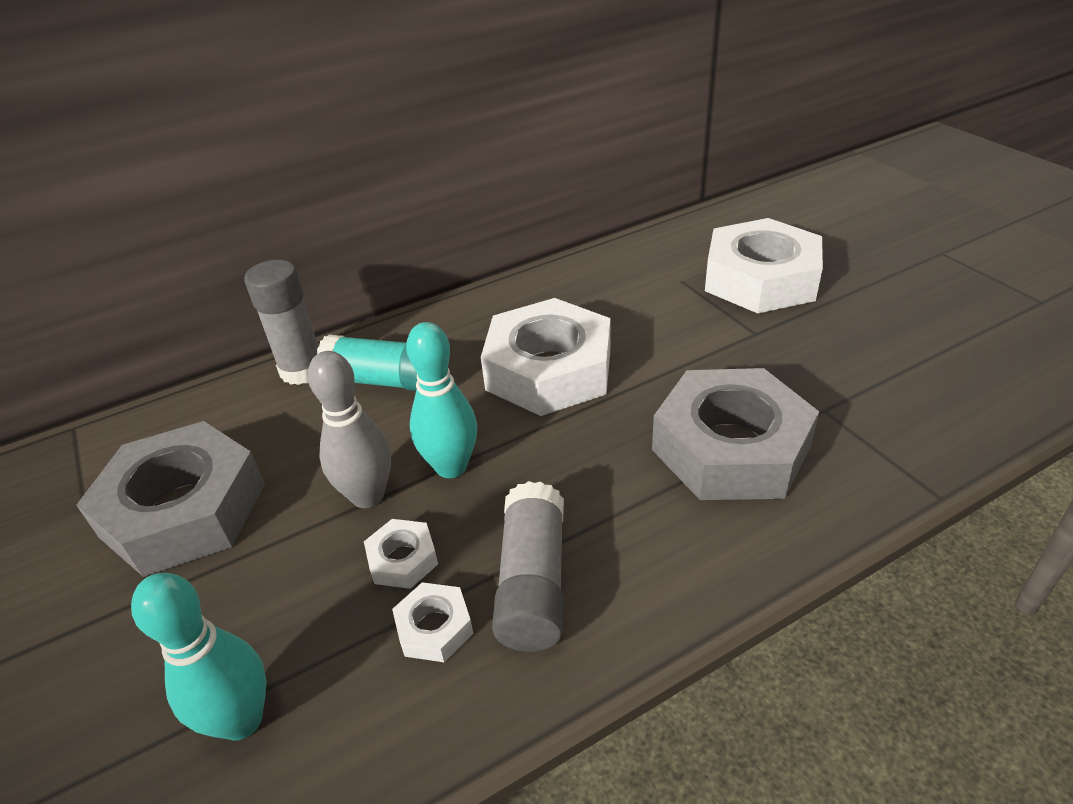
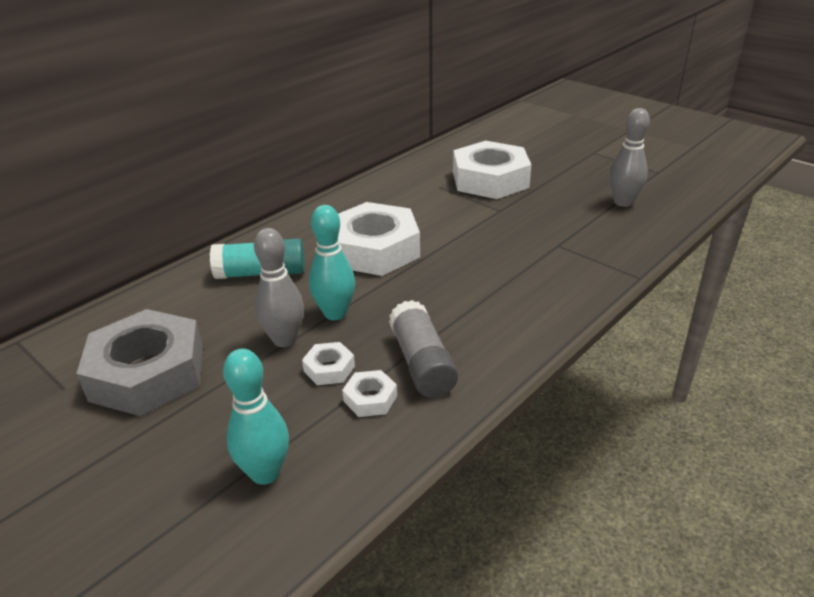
camera: 20 degrees left, 5 degrees down
grey glue stick [244,260,318,385] -> none
grey nut [652,368,819,500] -> none
none -> grey bowling pin [609,108,650,207]

